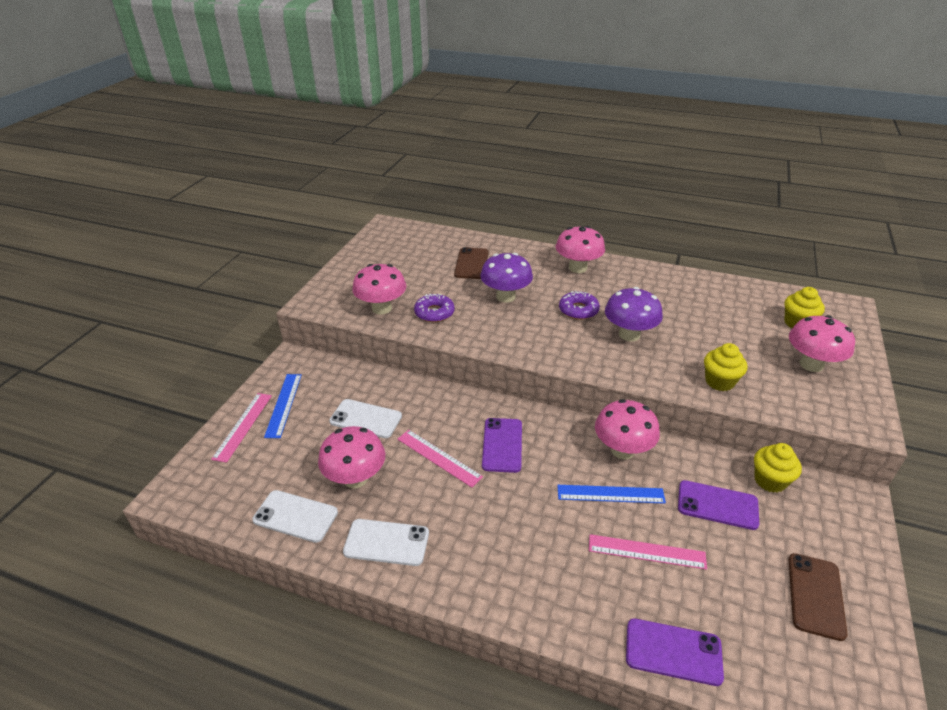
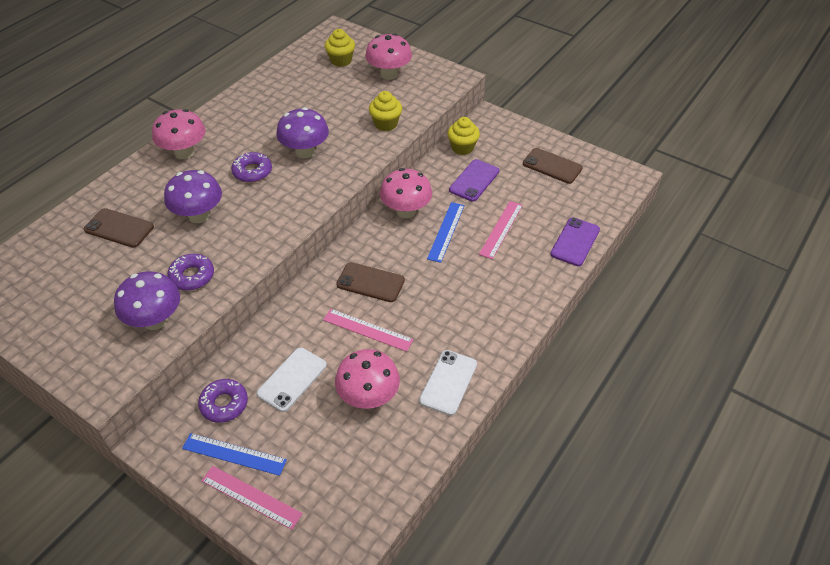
camera: 75 degrees left, 10 degrees up
white phone [252,490,338,543] -> none
pink mushroom [352,264,406,314] -> purple mushroom [114,271,180,330]
pink ruler [397,430,483,488] -> pink ruler turned 60 degrees clockwise [323,309,414,352]
purple phone [482,418,522,473] -> brown phone [336,262,405,302]
none -> purple donut [198,379,248,423]

